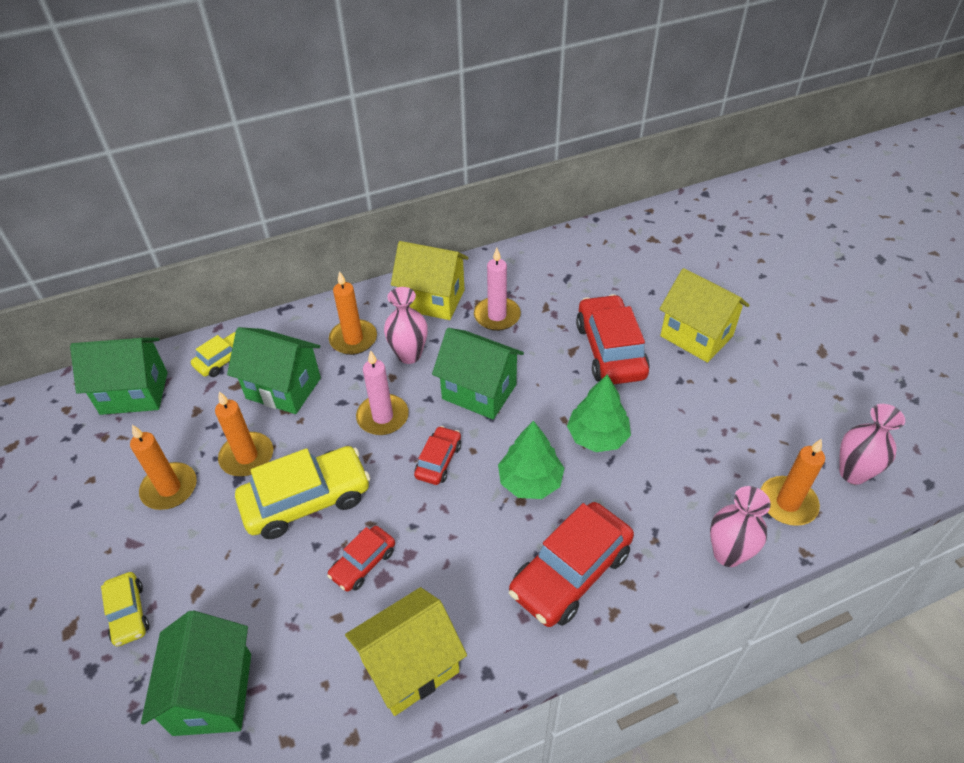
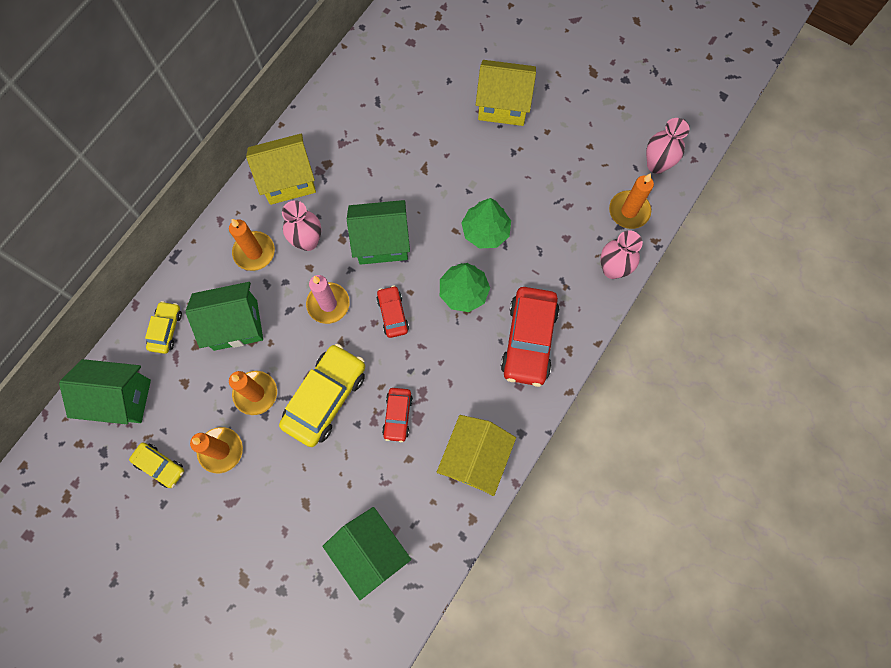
camera: 35 degrees left, 25 degrees up
green house [70,338,168,415] -> green house turned 45 degrees clockwise [59,359,151,424]
yellow car [101,572,149,647] -> yellow car moved to [129,442,184,488]
pink candle [474,248,521,331] -> none
red car [576,294,650,384] -> none

